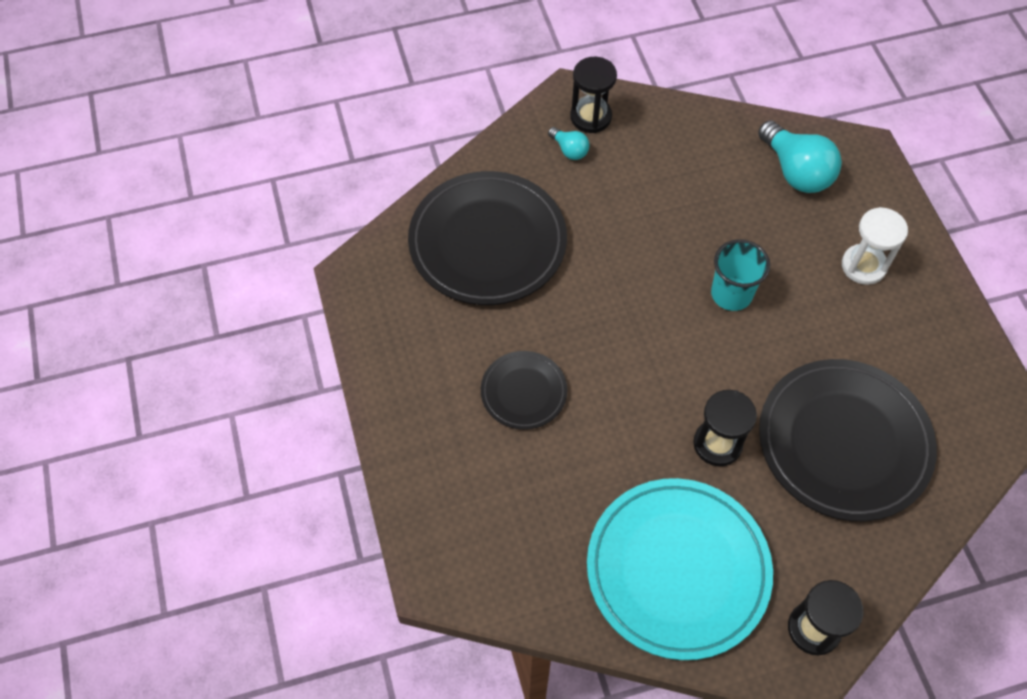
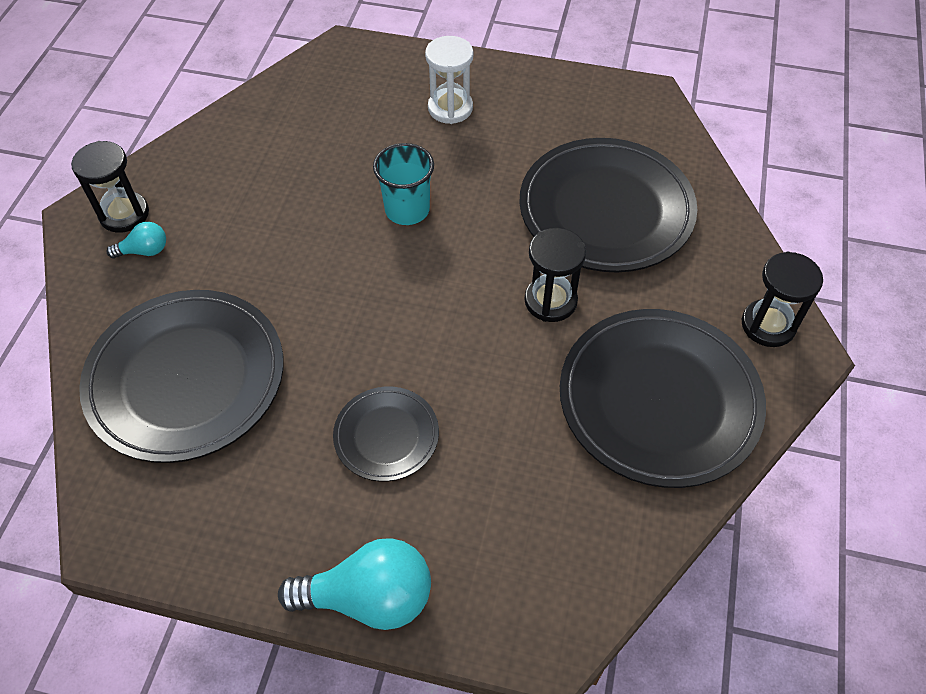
camera: 60 degrees left, 5 degrees down
turquoise plate [587,478,773,660] -> black plate [560,309,766,488]
turquoise light bulb [758,120,842,193] -> turquoise light bulb moved to [278,538,431,630]

